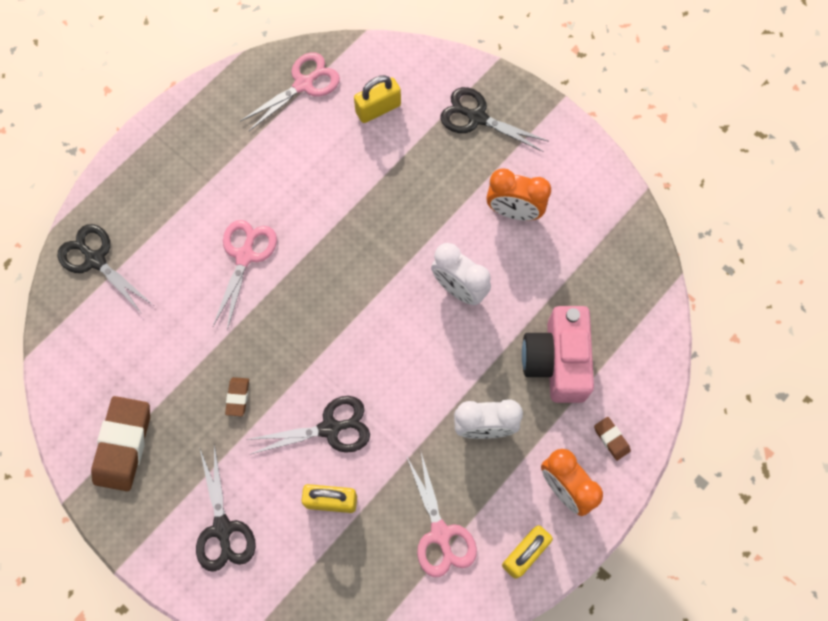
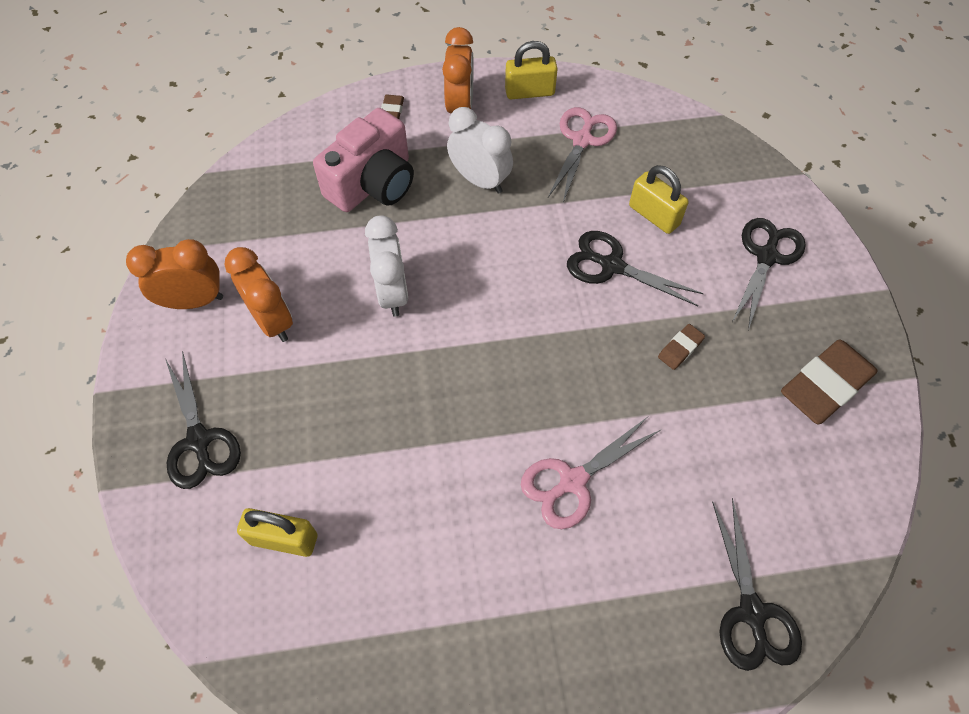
camera: 140 degrees left, 10 degrees down
pink scissors [241,52,340,131] -> none
none -> orange clock [126,239,223,309]

